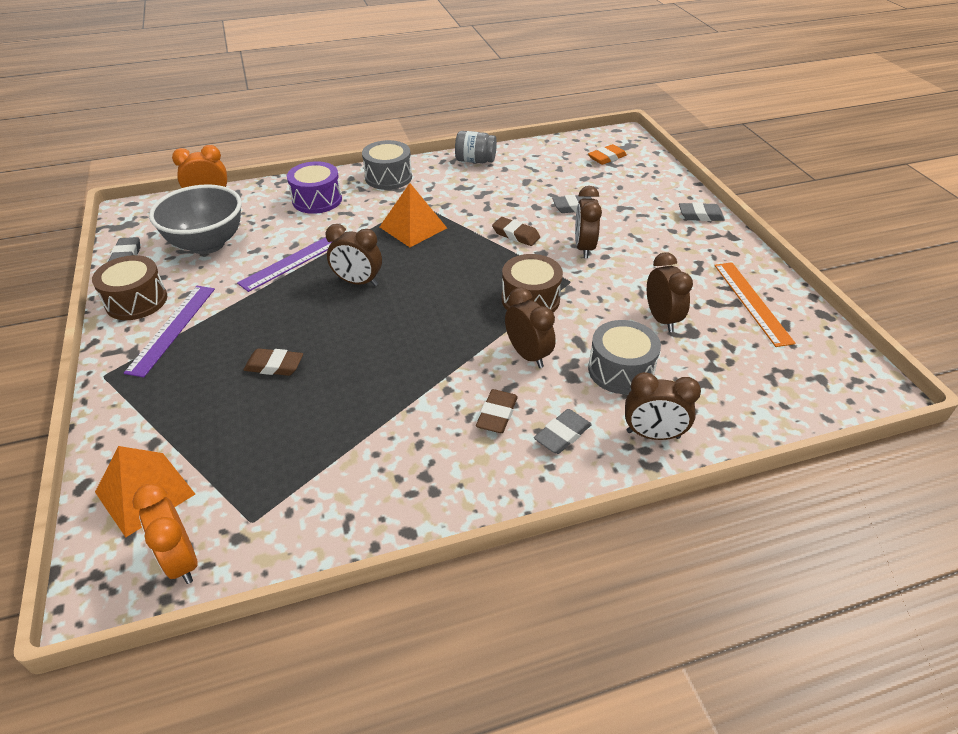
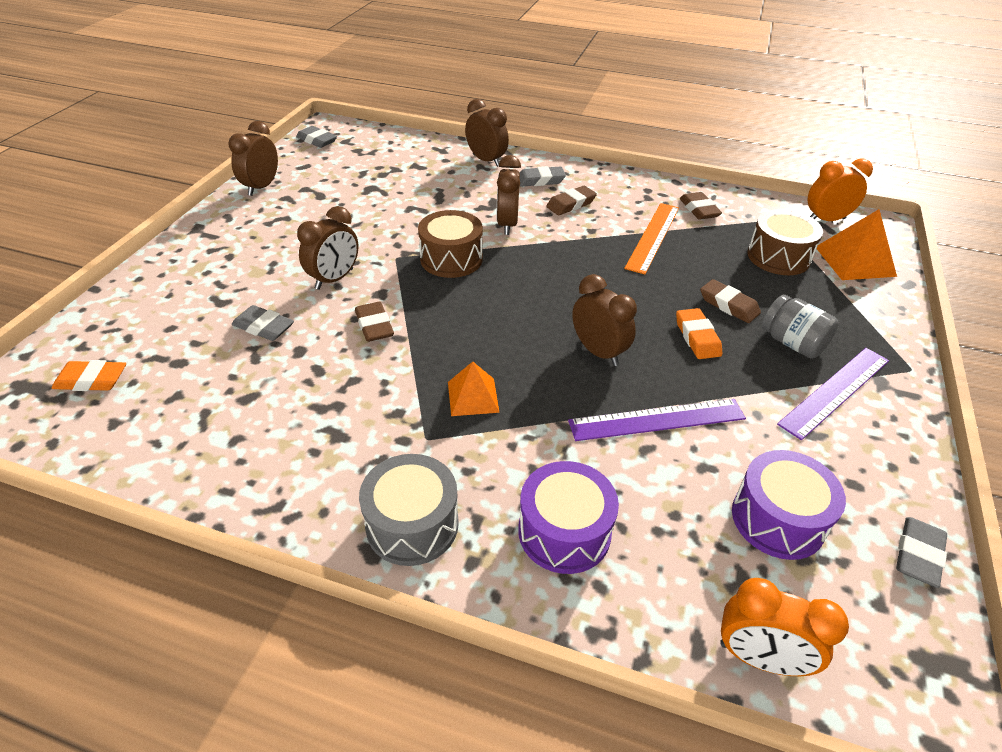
camera: 145 degrees left, 0 degrees up
brown drum [92,255,167,320] -> brown drum moved to [747,209,823,275]
orange clock [132,484,197,584] -> orange clock turned 105 degrees counterclockwise [807,158,873,221]
grey bowl [149,184,242,254] -> purple drum [732,450,846,560]
orange pyramid [380,183,447,247] -> orange pyramid [448,361,500,416], size x0.65
grey jar [455,131,497,163] -> grey jar moved to [762,295,839,359]
grey drum [588,320,661,394] -> none
brown clock [647,252,693,332] -> brown clock moved to [228,121,278,196]
grey eraser [679,202,725,221] -> grey eraser moved to [296,126,337,148]
orange ruler [714,262,796,347] -> orange ruler moved to [624,203,679,274]
none -> orange eraser [676,308,722,359]
none -> brown eraser [680,192,722,220]

